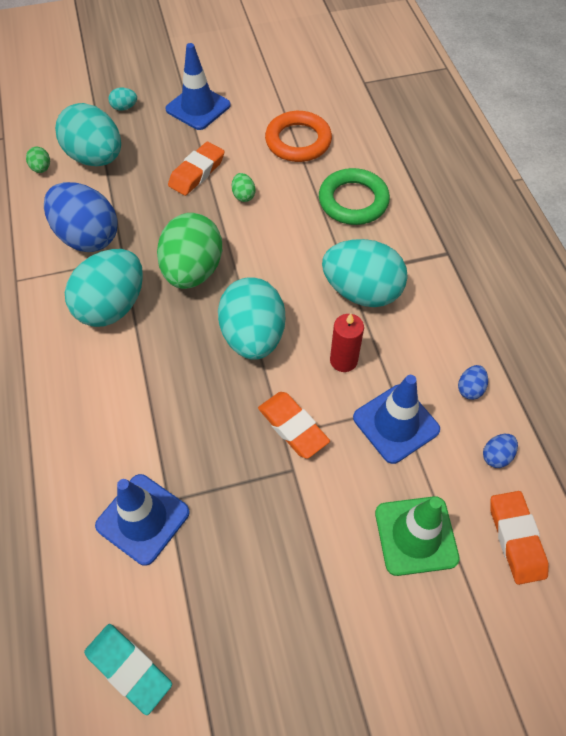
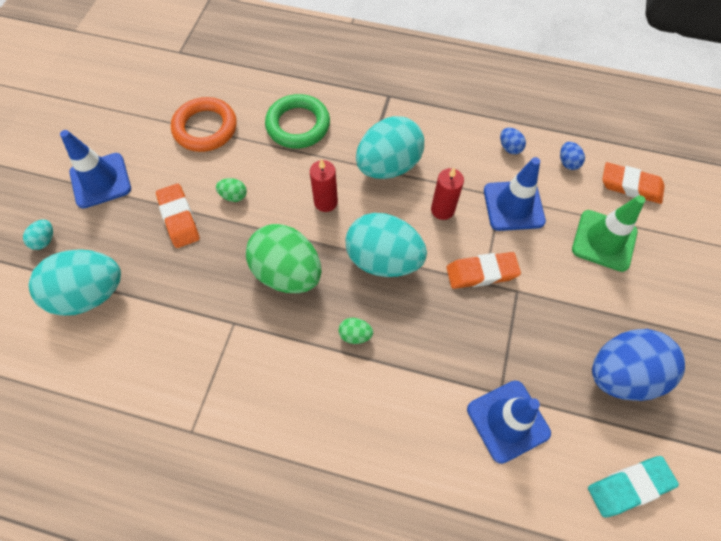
camera: 60 degrees left, 5 degrees up
green egg [26,146,50,173] -> green egg moved to [339,318,373,344]
blue egg [44,182,118,252] -> blue egg moved to [592,329,685,401]
turquoise egg [65,249,143,327] -> none
none -> red candle [310,159,338,212]

